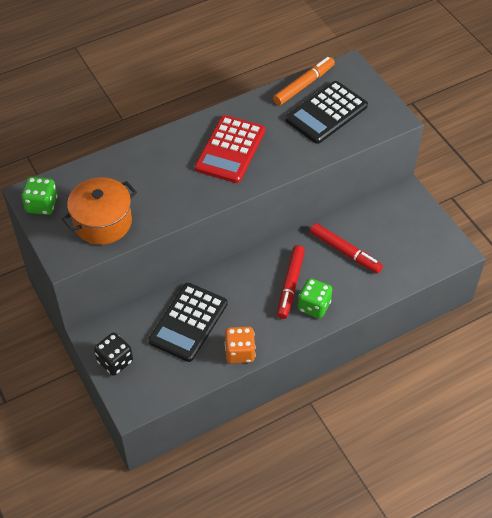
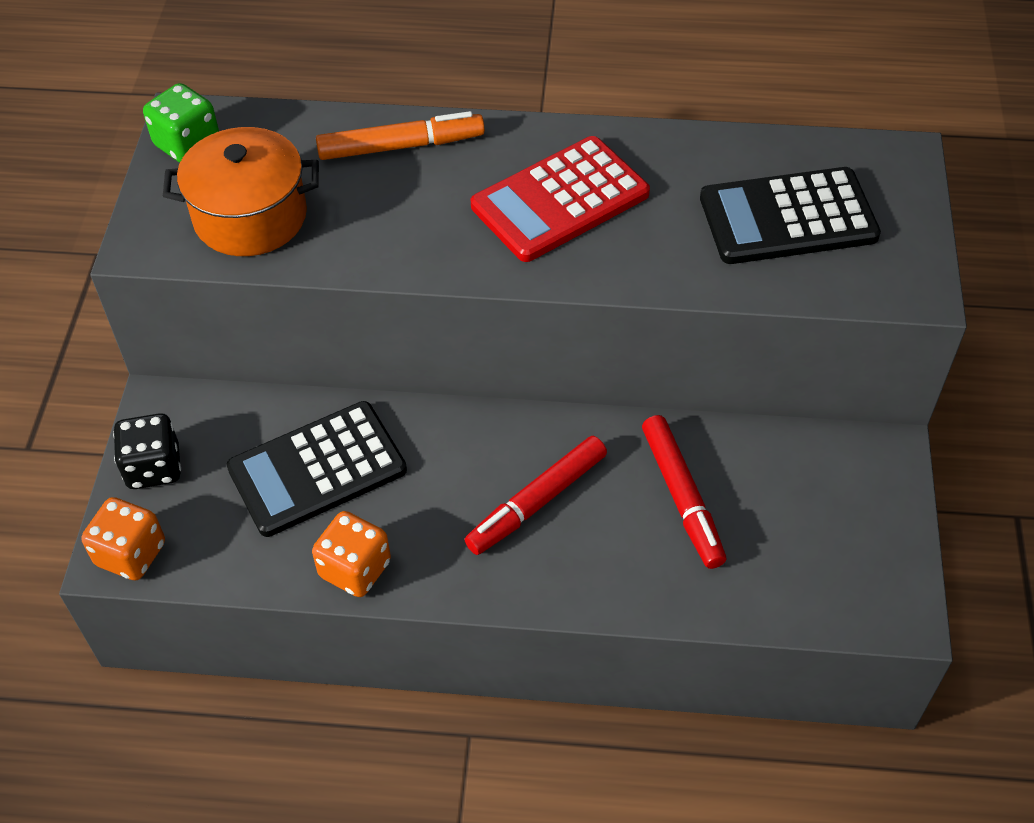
camera: 35 degrees right, 0 degrees up
orange marker [273,57,335,105] -> orange marker moved to [316,111,485,160]
green dice [298,278,332,318] -> none
none -> orange dice [81,497,165,581]

